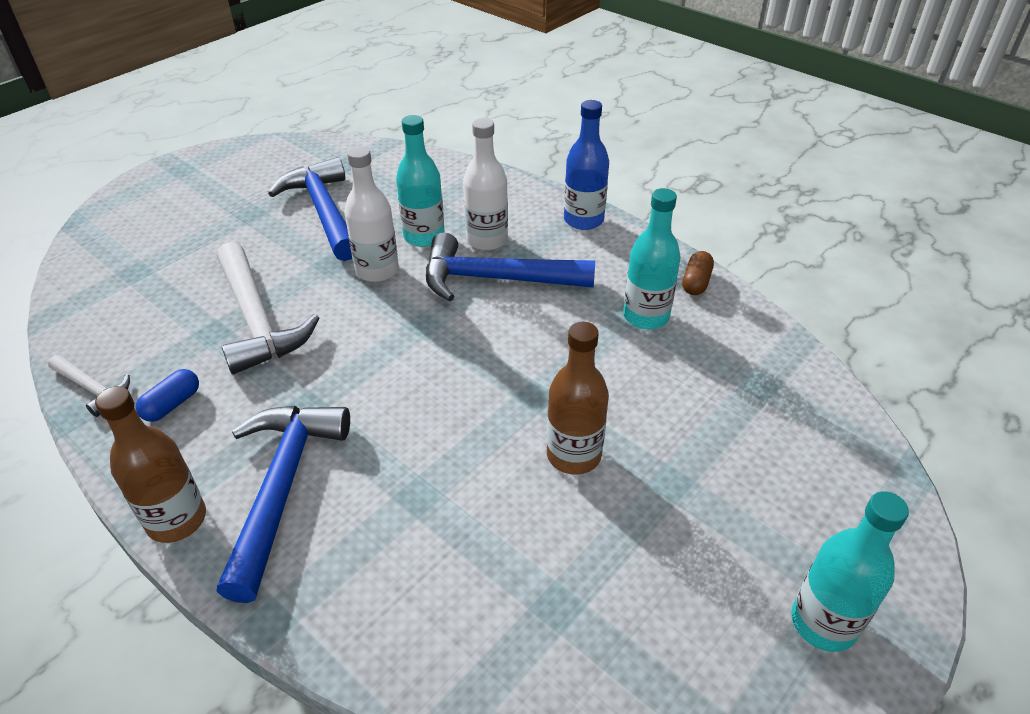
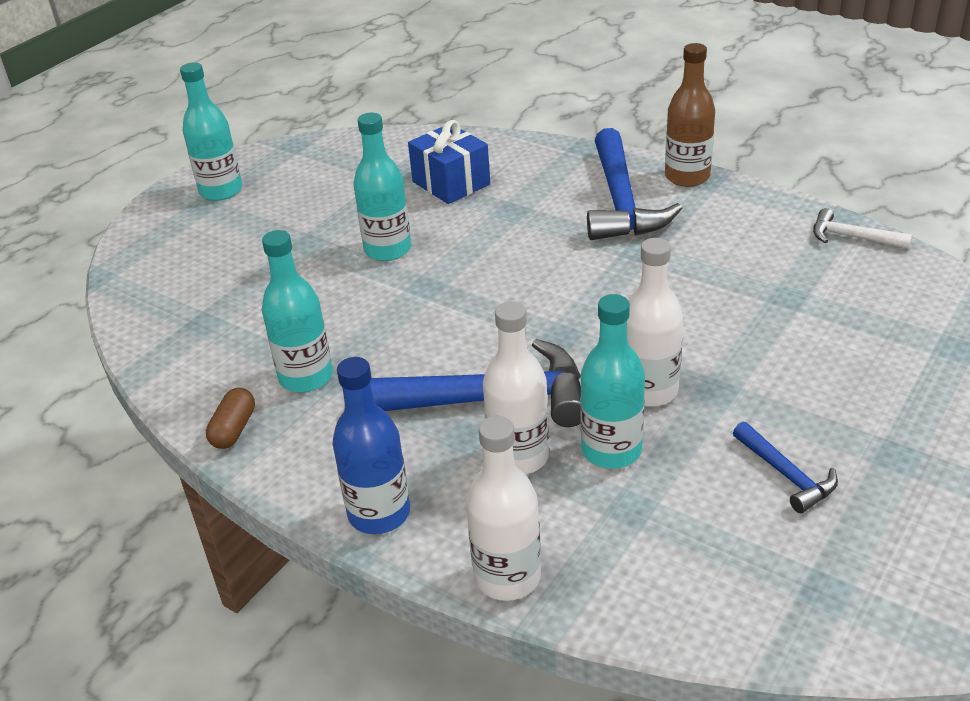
camera: 175 degrees right, 5 degrees down
blue capsule [136,369,199,422] -> none
white hammer [217,242,319,374] -> none
blue hammer [268,157,352,261] -> blue hammer [733,422,838,513], size x0.50
brown bottle [547,322,609,475] -> turquoise bottle [354,112,411,261]
none -> blue gift [408,120,490,204]
none -> white bottle [466,416,541,601]

